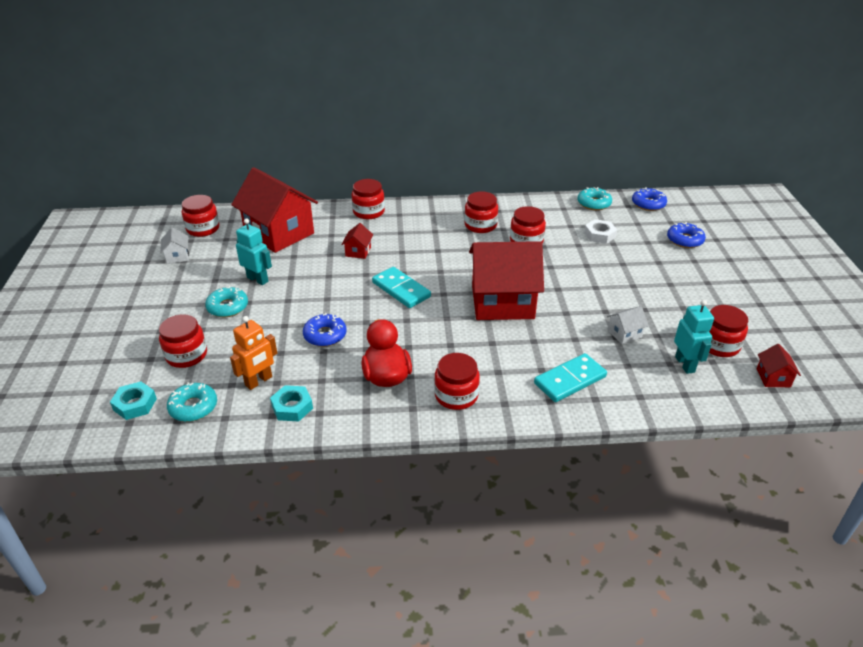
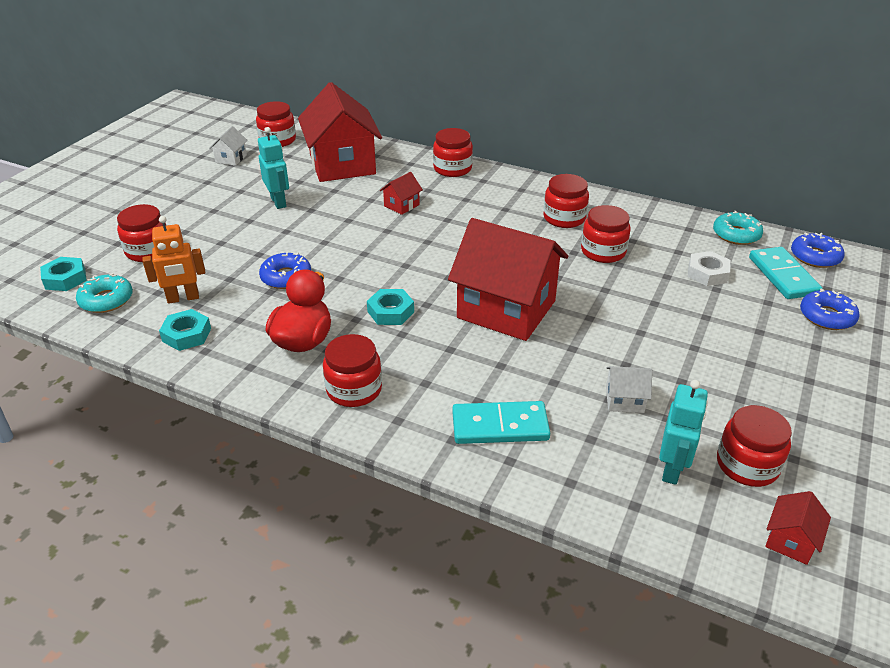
camera: 30 degrees right, 0 degrees up
turquoise donut [205,286,248,317] -> none
turquoise domino [372,267,431,308] -> turquoise domino moved to [749,247,822,299]
none -> turquoise nut [367,289,414,325]

